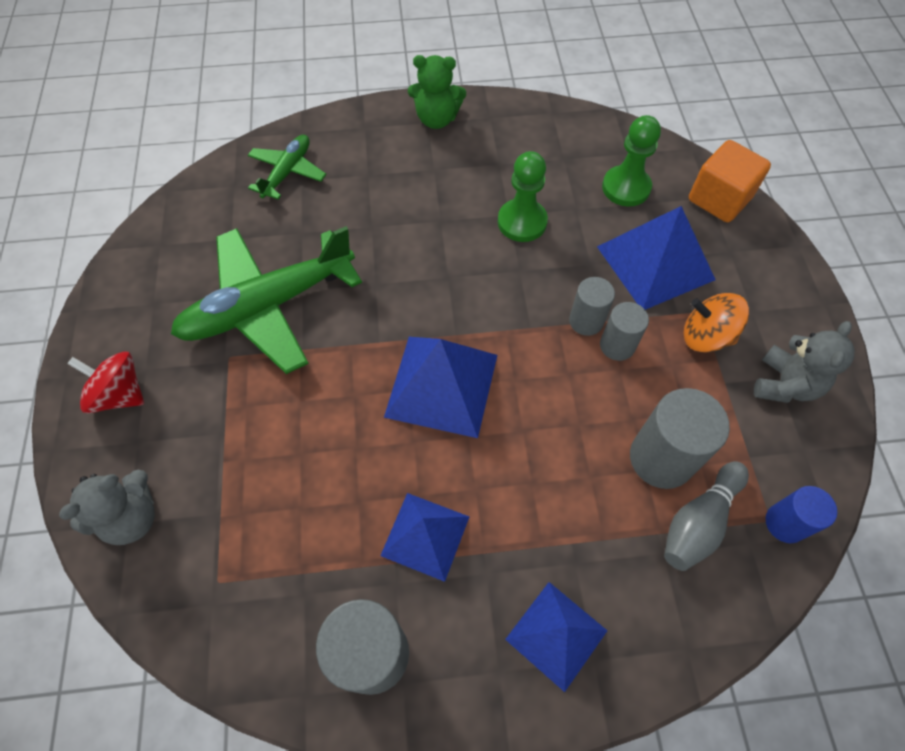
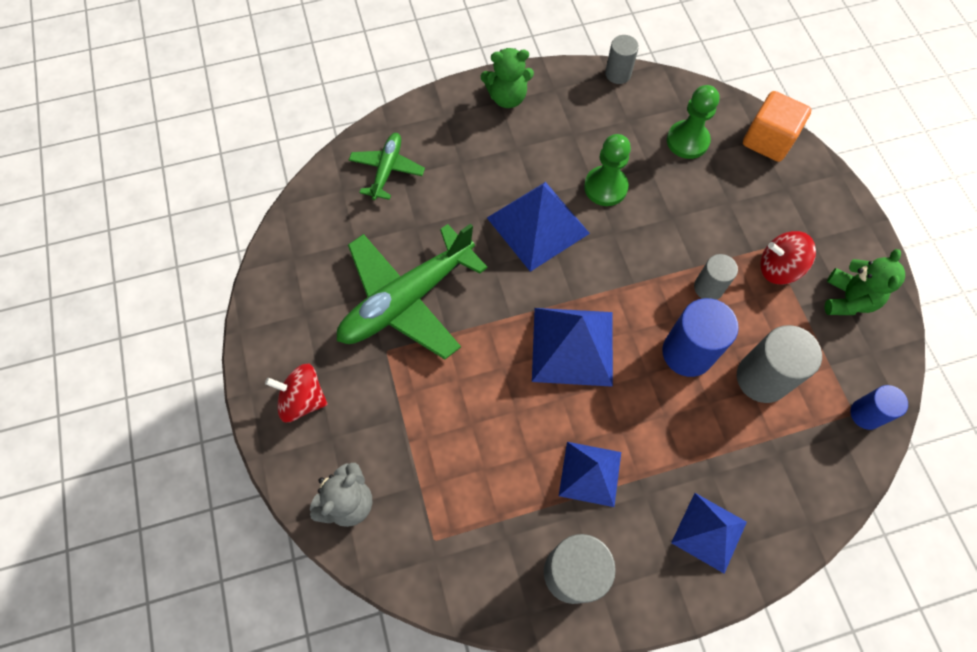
camera: 10 degrees left, 5 degrees up
grey cylinder [569,277,615,336] -> grey cylinder moved to [605,35,639,84]
blue pyramid [597,206,716,310] -> blue pyramid moved to [487,182,590,272]
grey bowling pin [664,461,749,571] -> none
orange spinning top [684,293,749,353] -> red spinning top [760,231,816,284]
grey teddy bear [754,321,854,403] -> green teddy bear [824,249,905,315]
none -> blue cylinder [662,298,739,377]

